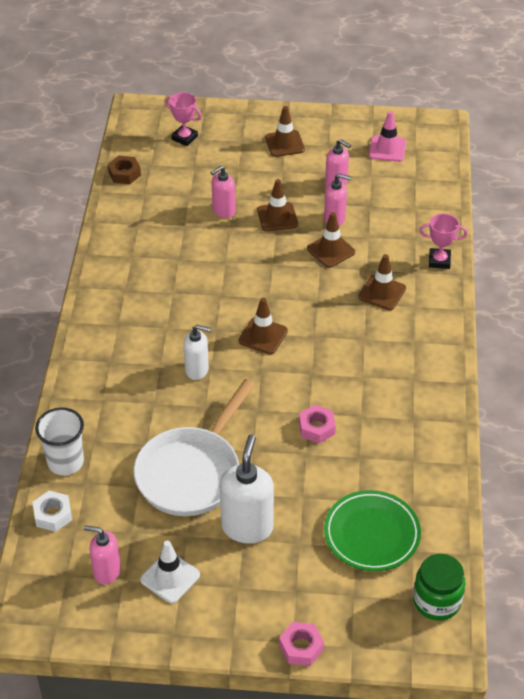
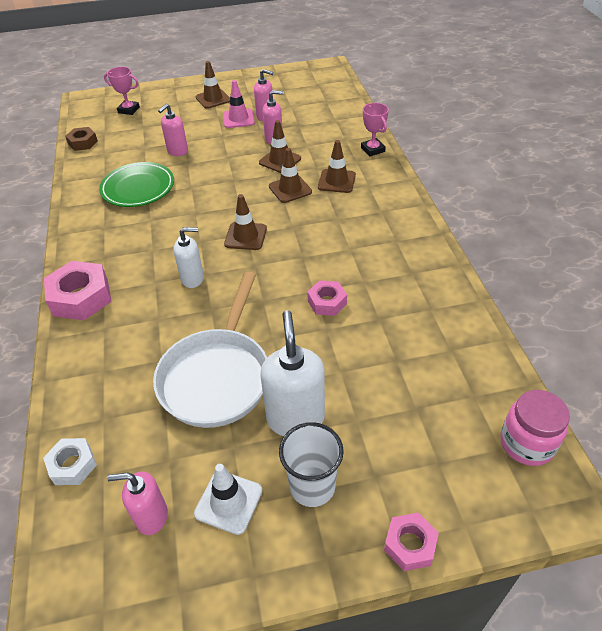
camera: 15 degrees left, 0 degrees up
white cup [35,407,84,475] -> white cup moved to [279,422,344,507]
brown traffic cone [257,179,298,232] -> brown traffic cone moved to [269,148,312,203]
green plate [324,490,421,571] -> green plate moved to [99,162,174,207]
pink traffic cone [369,111,406,162] -> pink traffic cone moved to [223,80,255,128]
green jar [413,554,465,621] -> pink jar [501,390,570,466]
pink trophy [419,214,468,269] -> pink trophy turned 75 degrees clockwise [361,103,389,156]
none -> pink nut [44,261,112,320]

